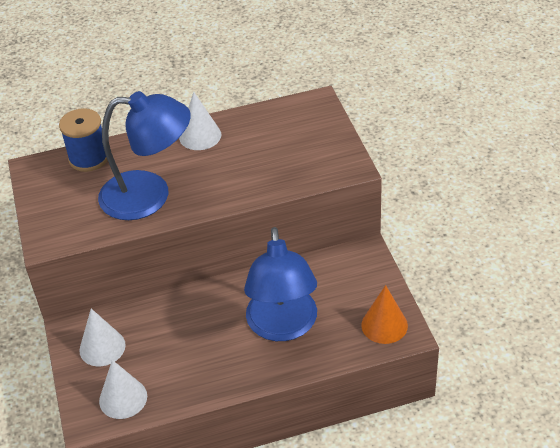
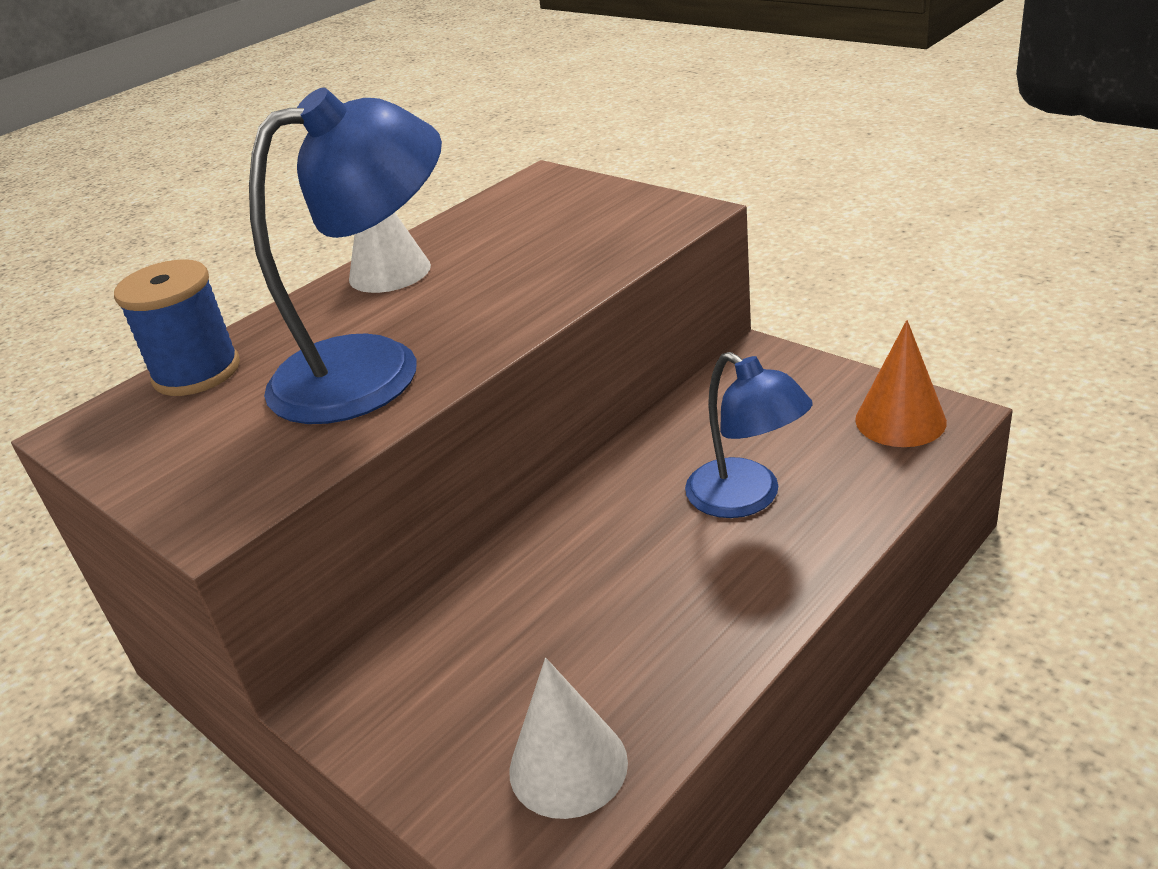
camera: 30 degrees left, 10 degrees down
white cone [79,309,126,366] -> none
blue lamp [244,227,317,341] -> blue lamp [685,352,812,518], size x0.64

